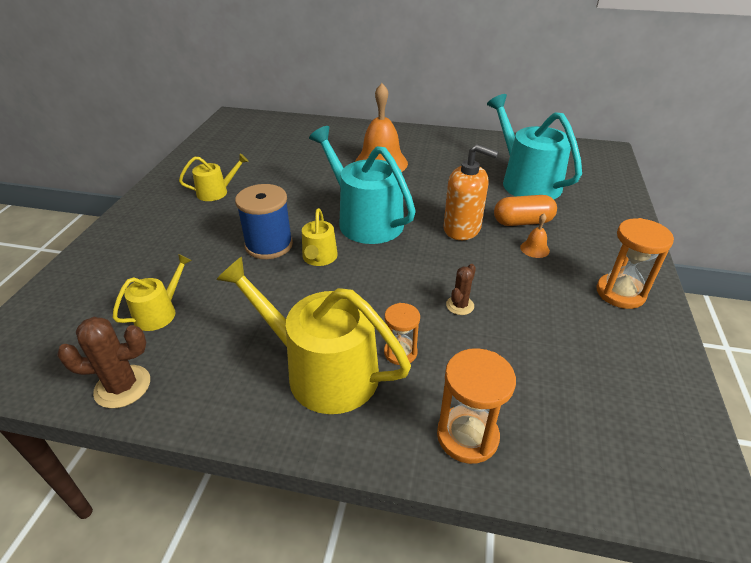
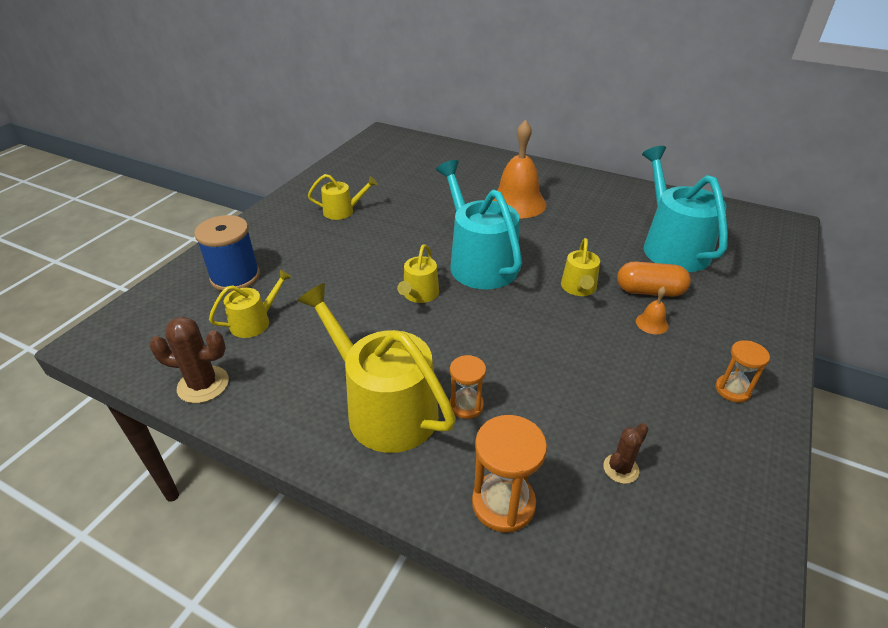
camera: 15 degrees right, 0 degrees up
blue spool [235,184,293,259] -> blue spool moved to [194,215,260,292]
orange soap dispenser [443,144,499,240] -> yellow watering can [561,238,600,296]
brown cactus [446,264,476,315] -> brown cactus moved to [603,423,649,484]
orange hourglass [597,218,674,309] -> orange hourglass [715,340,770,402], size x0.63

